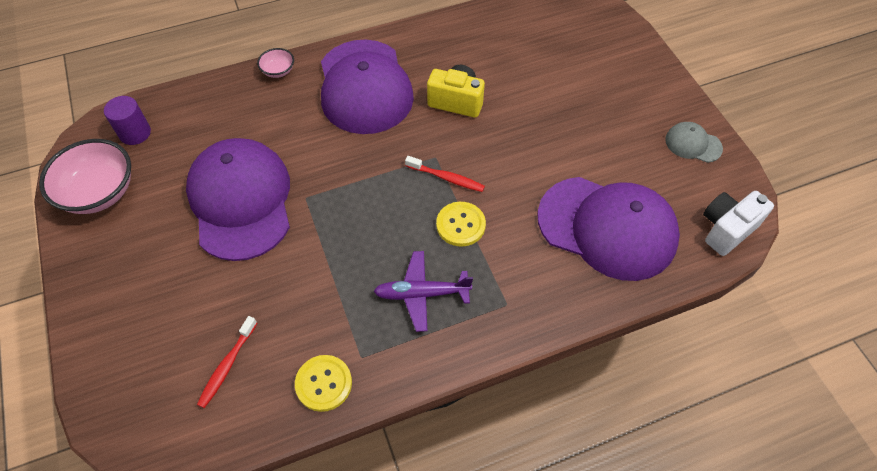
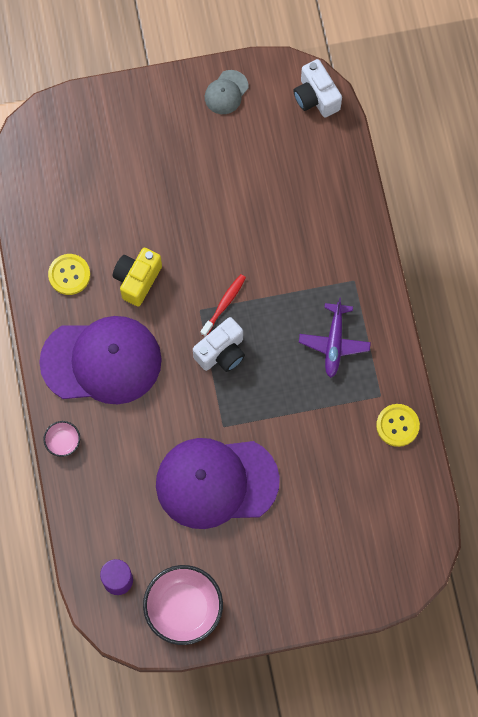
camera: 80 degrees left, 15 degrees up
red toothbrush [197,316,257,408] -> none
yellow button [436,202,486,247] -> yellow button moved to [48,254,90,295]
purple cap [537,177,680,281] -> none
none -> white camera [193,317,245,372]

